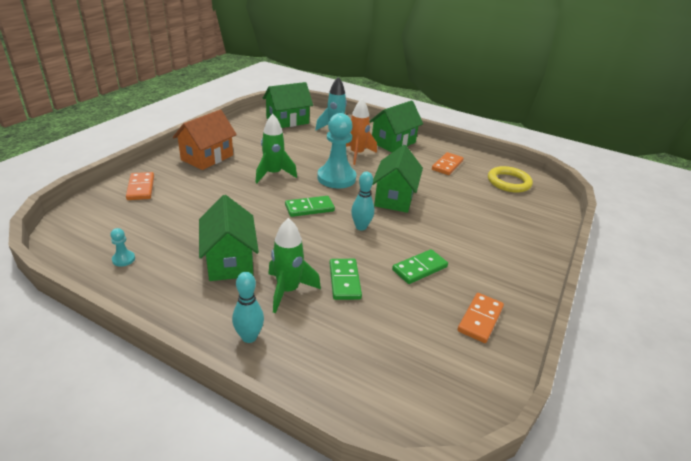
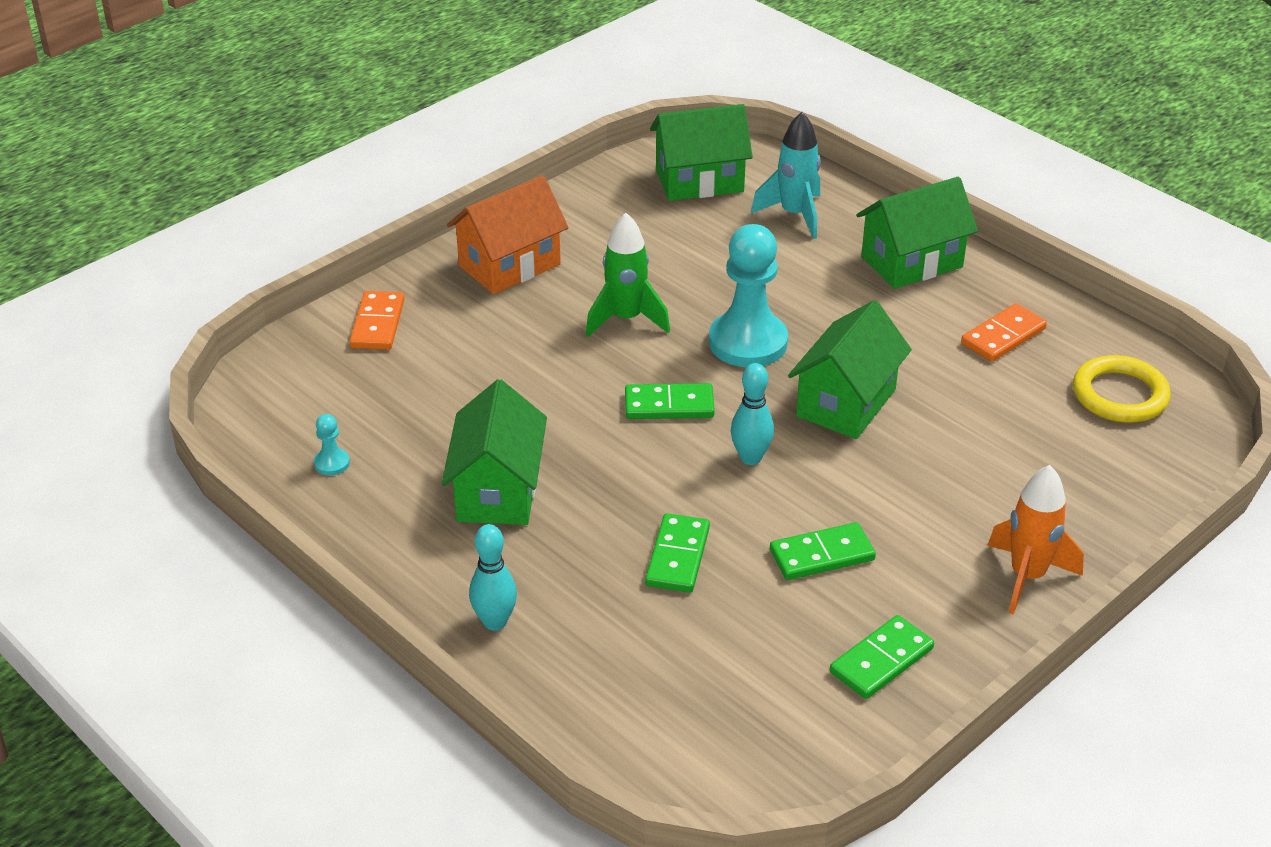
camera: 20 degrees right, 5 degrees up
green rocket [268,218,321,313] -> none
orange rocket [346,98,377,165] -> orange rocket moved to [988,465,1084,614]
orange domino [457,293,504,343] -> green domino [830,615,934,699]

